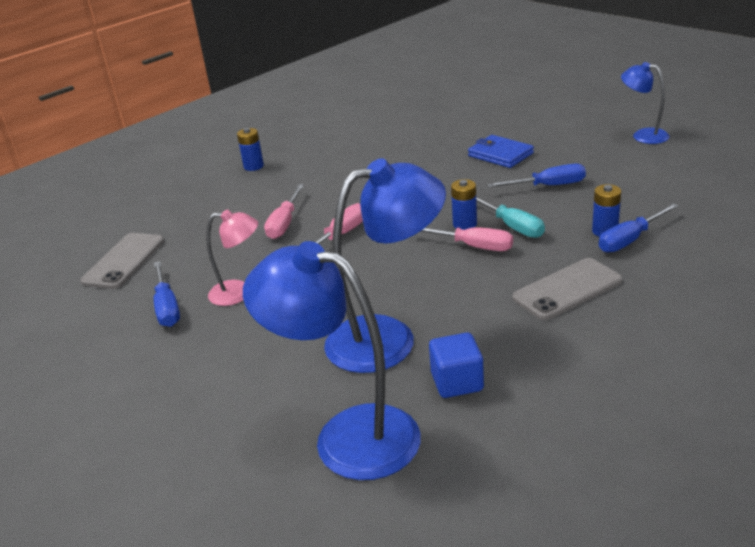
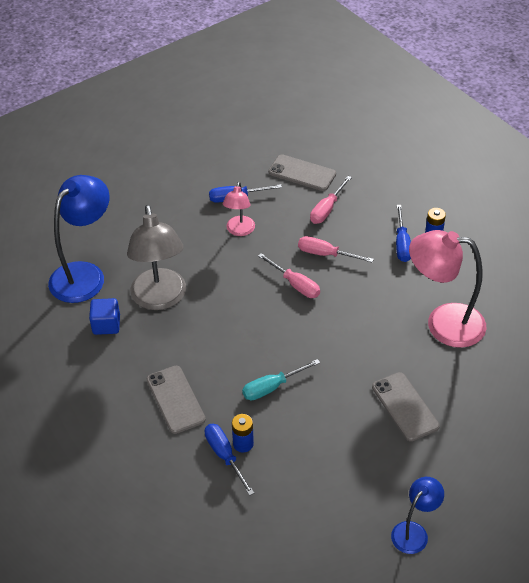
camera: 95 degrees right, 15 degrees up
blue lamp [324,158,446,373] -> grey lamp [127,205,186,310]
pink screwdriver [421,227,513,251] -> pink screwdriver moved to [310,176,352,224]
blue battery [451,179,477,230] -> none
blue wallet [468,135,534,168] -> grey phone [372,372,440,441]
blue screwdriver [487,164,586,188] -> blue screwdriver moved to [396,205,411,262]
none -> pink lamp [409,230,486,348]

